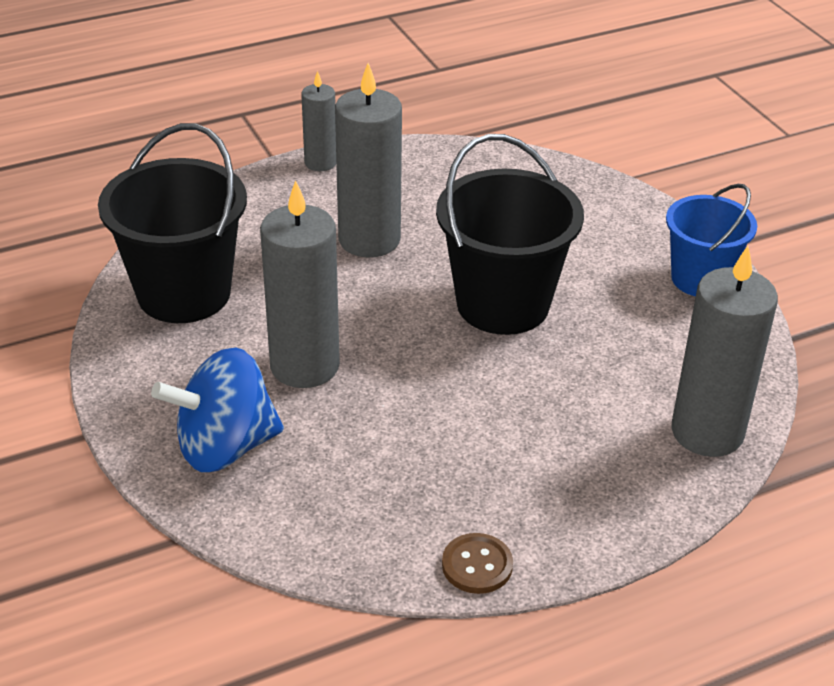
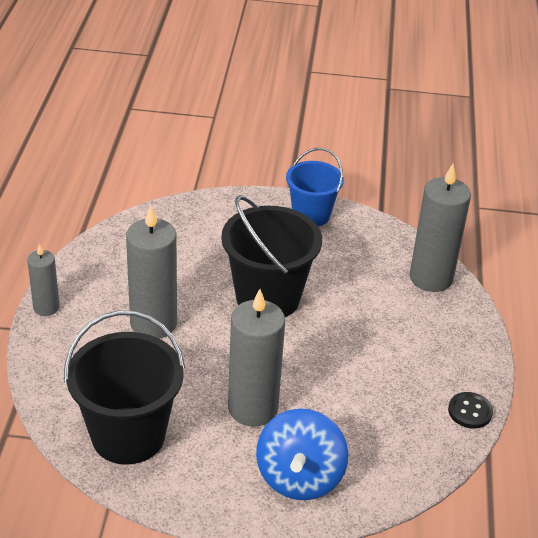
camera: 60 degrees left, 0 degrees up
brown button [442,533,513,594] -> black button [448,392,493,429]

